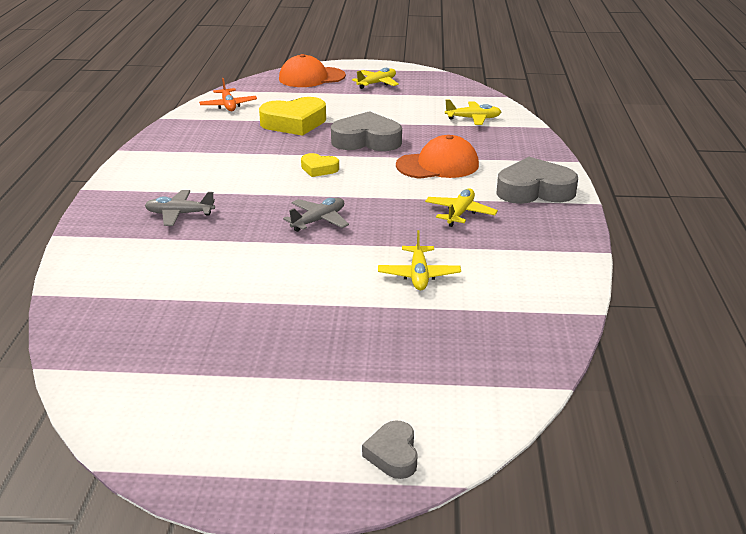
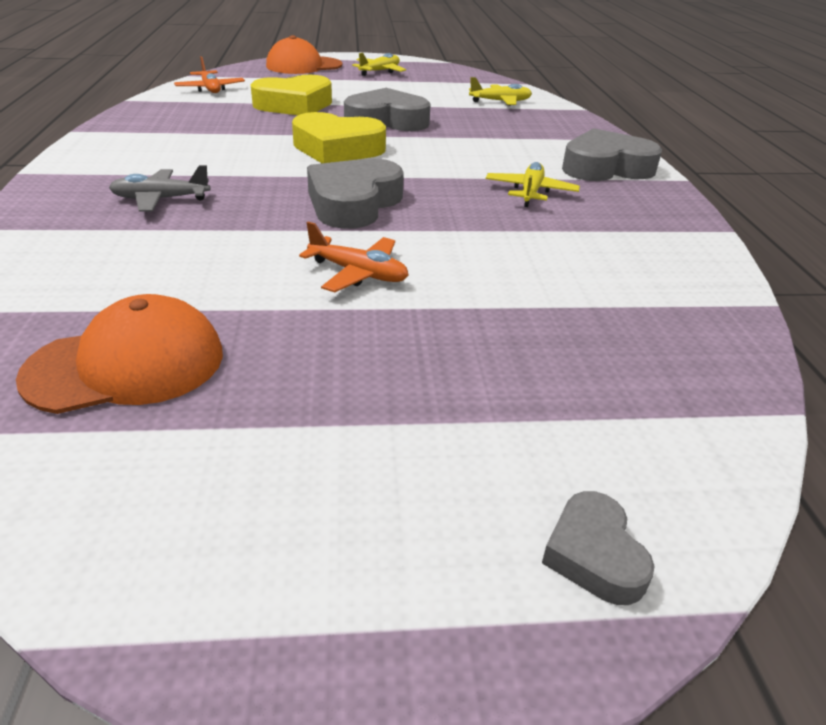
camera: 10 degrees left, 5 degrees up
grey plane [283,198,349,232] -> grey heart [307,158,404,229]
yellow heart [301,153,339,177] -> yellow heart [292,112,386,163], size x1.91
yellow plane [378,230,461,290] -> none
orange cap [396,135,479,179] -> orange cap moved to [16,294,223,414]
none -> orange plane [299,221,408,292]

